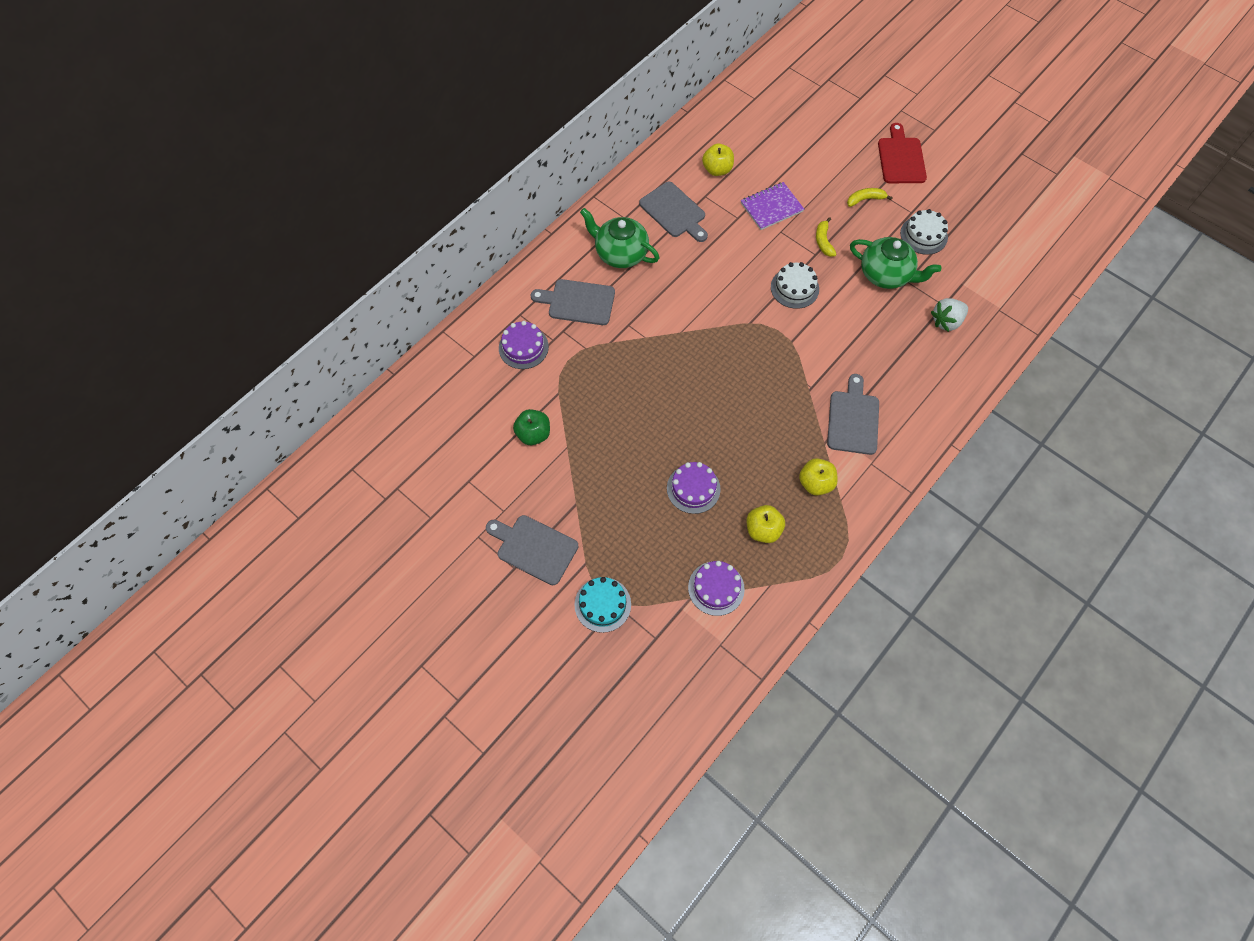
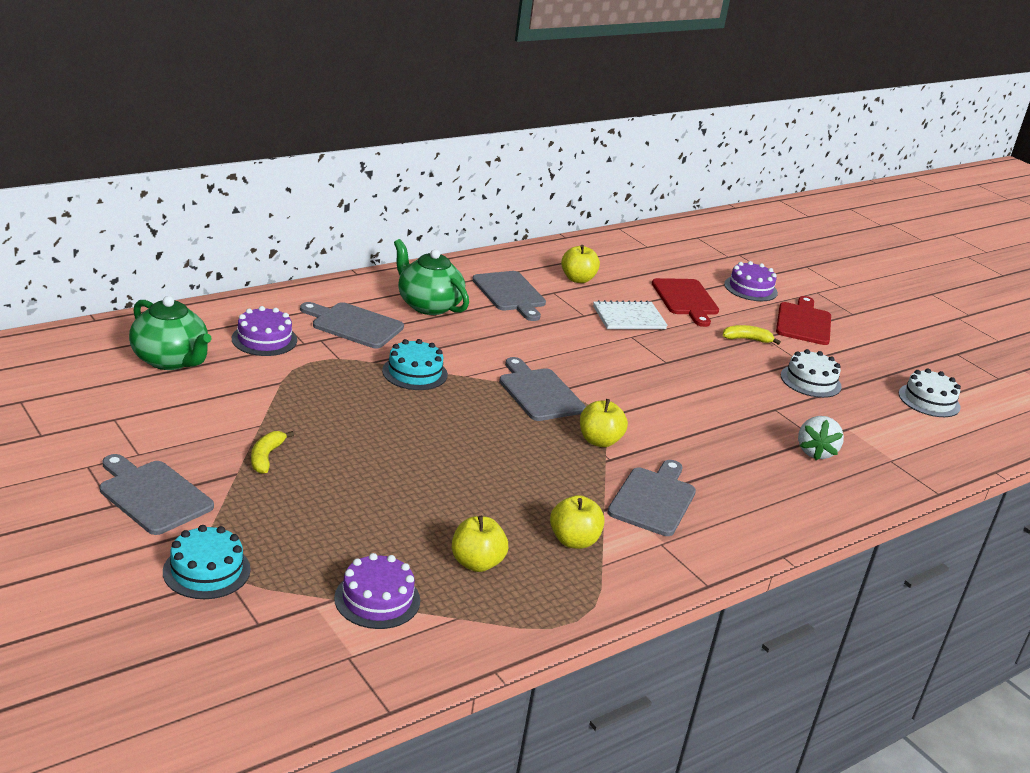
camera: 10 degrees right, 35 degrees down
green apple [513,409,550,445] -> none
purple cake [667,462,721,514] -> purple cake moved to [724,261,778,301]
purple notebook [741,182,804,230] -> white notebook [593,300,668,329]
white cake [771,262,819,309] -> white cake moved to [899,368,961,417]
yellow banana [816,217,836,257] -> yellow banana moved to [251,431,294,474]
green teapot [850,237,941,289] -> green teapot moved to [129,296,211,370]
white strawberry [931,298,968,332] -> white strawberry turned 60 degrees counterclockwise [798,416,844,460]
none -> turquoise cake [382,339,448,390]
none -> grey cutting board [499,357,586,421]
none -> yellow apple [580,399,628,447]
none -> red cutting board [652,278,719,327]

